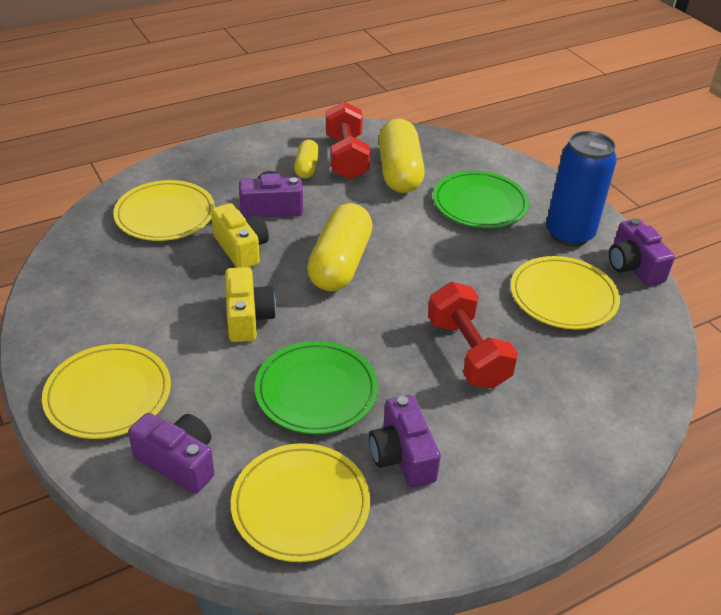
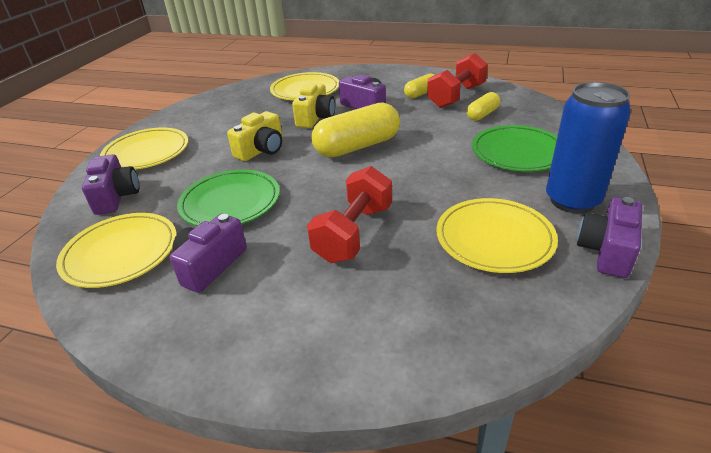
camera: 50 degrees right, 5 degrees down
yellow capsule [379,119,425,193] -> yellow capsule [467,92,500,121], size x0.53

